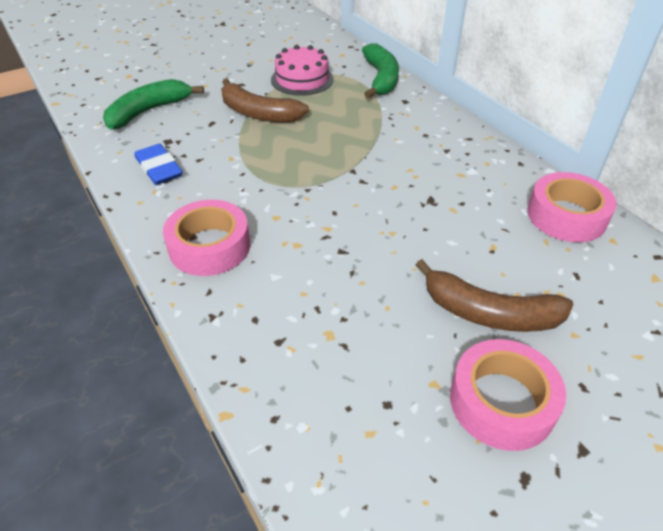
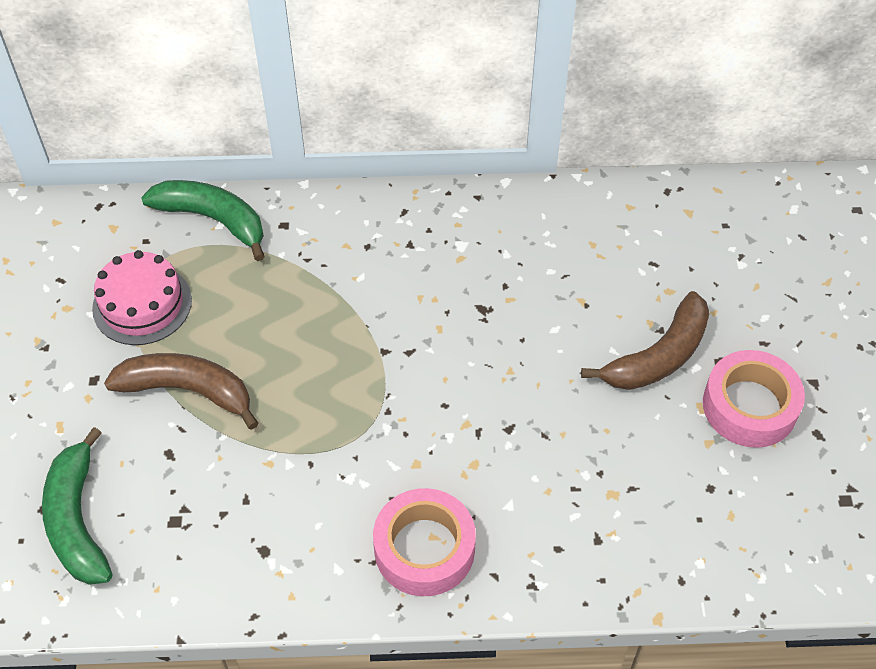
camera: 60 degrees left, 10 degrees up
blue eraser [134,144,183,185] -> none
brown banana [221,78,309,123] -> brown banana turned 135 degrees counterclockwise [104,353,259,430]
pink tape [527,172,616,242] -> none

